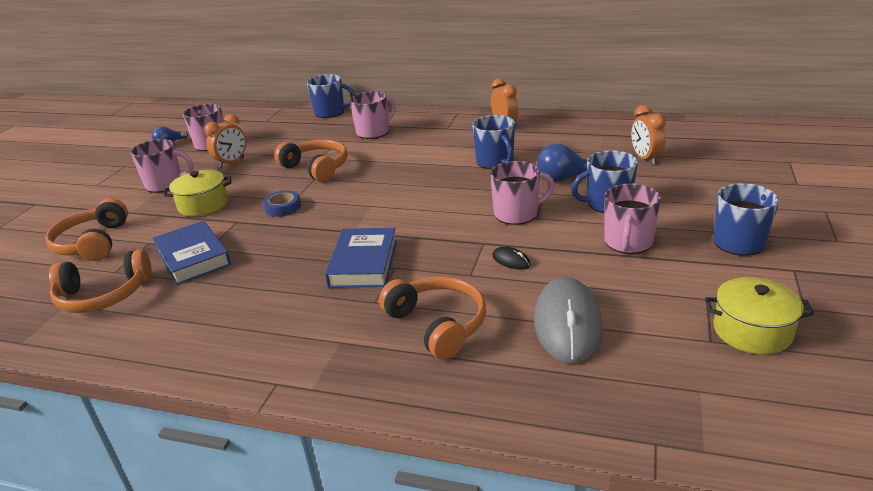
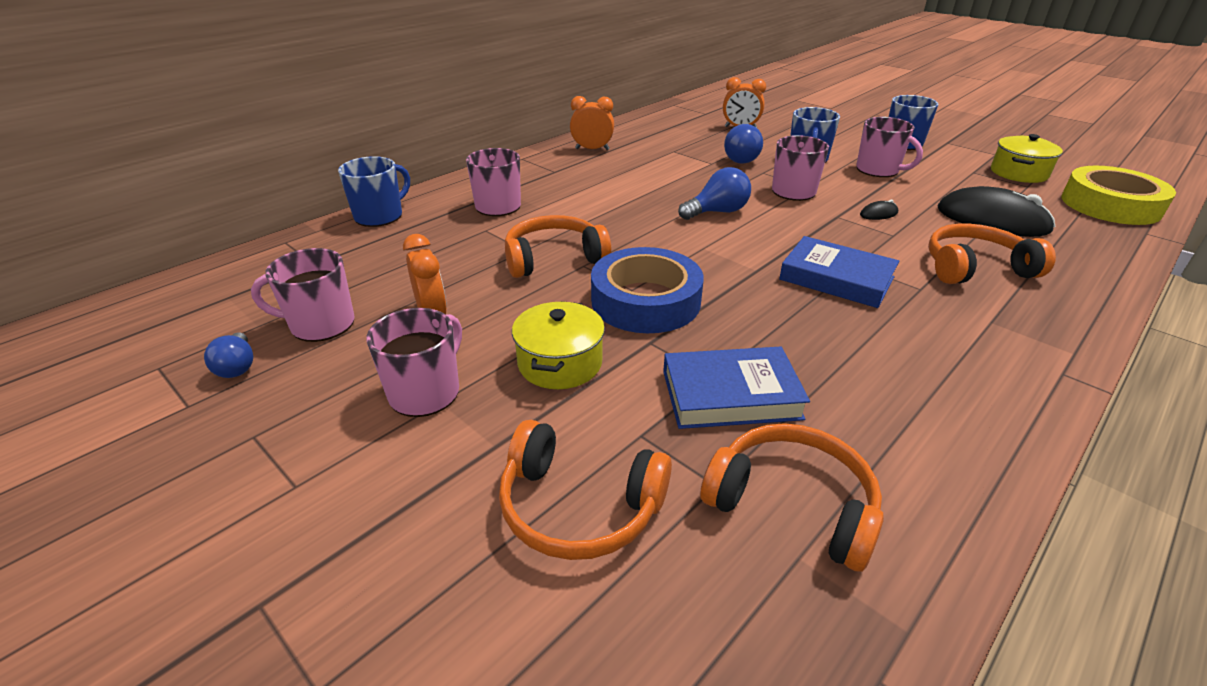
camera: 65 degrees left, 5 degrees up
orange headphones [49,249,152,313] -> orange headphones turned 75 degrees counterclockwise [700,423,884,572]
blue tape [263,190,301,217] -> blue tape [591,247,704,333], size x2.11
blue mug [472,115,515,169] -> none
grey mouse [534,277,602,364] -> black mouse [938,186,1055,237]
none -> blue light bulb [678,167,751,220]
none -> yellow tape [1061,166,1176,225]

